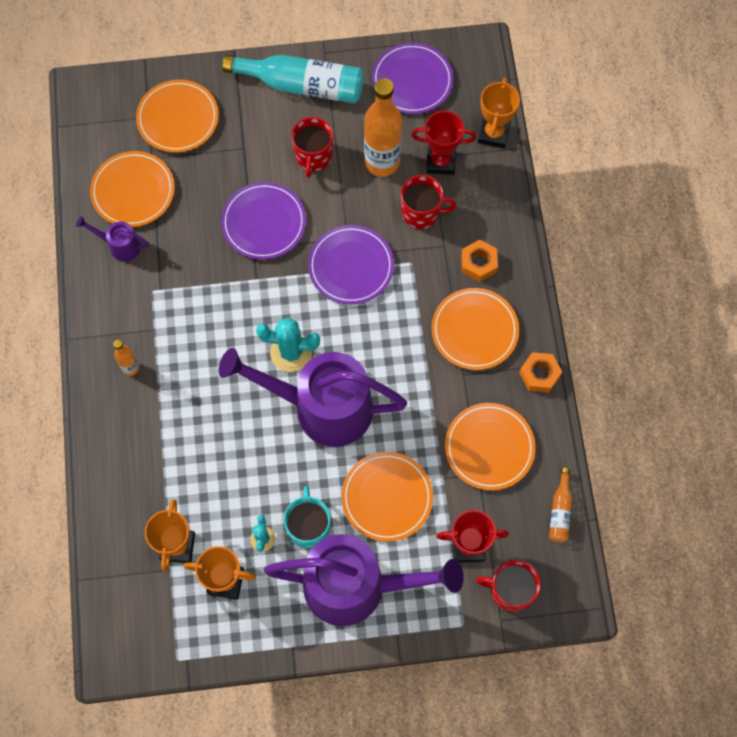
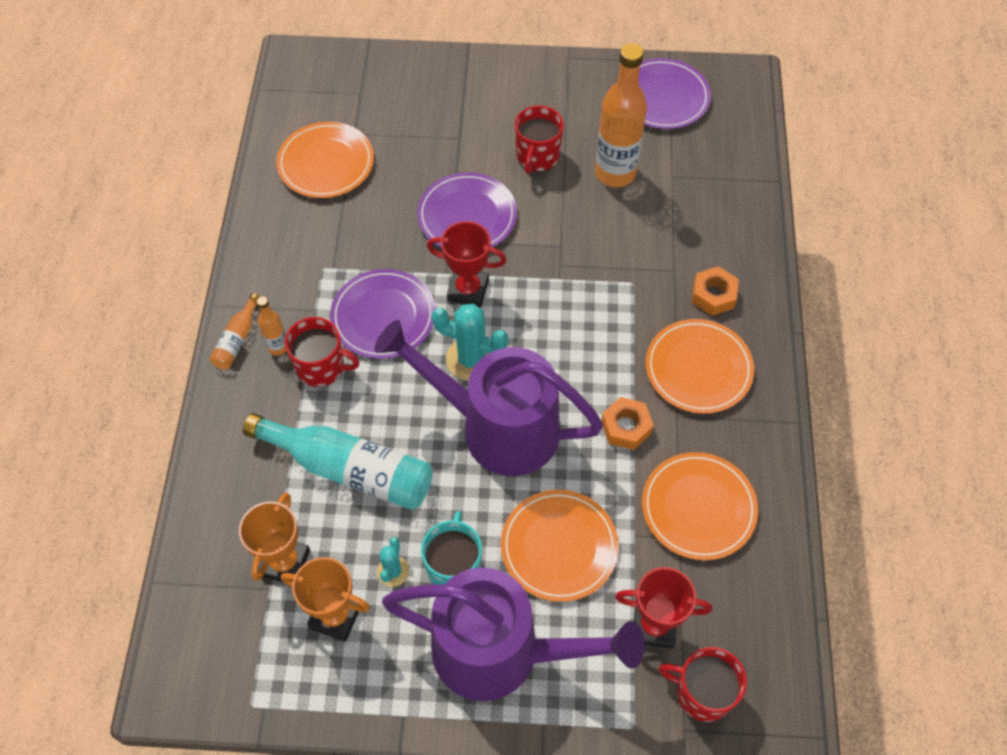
camera: 10 degrees right, 10 degrees down
purple watering can [76,216,149,262] -> none
orange plate [136,80,219,153] -> none
turquoise bottle [222,55,364,103] -> turquoise bottle moved to [243,413,433,510]
purple plate [308,225,394,304] -> purple plate moved to [330,269,436,359]
red mug [401,175,457,229] -> red mug moved to [285,317,360,387]
red trophy [411,111,476,175] -> red trophy moved to [427,221,507,308]
orange trophy [478,78,520,148] -> none
orange nut [519,352,562,392] -> orange nut moved to [601,397,654,450]
orange bottle [549,468,572,542] -> orange bottle moved to [210,293,260,369]

